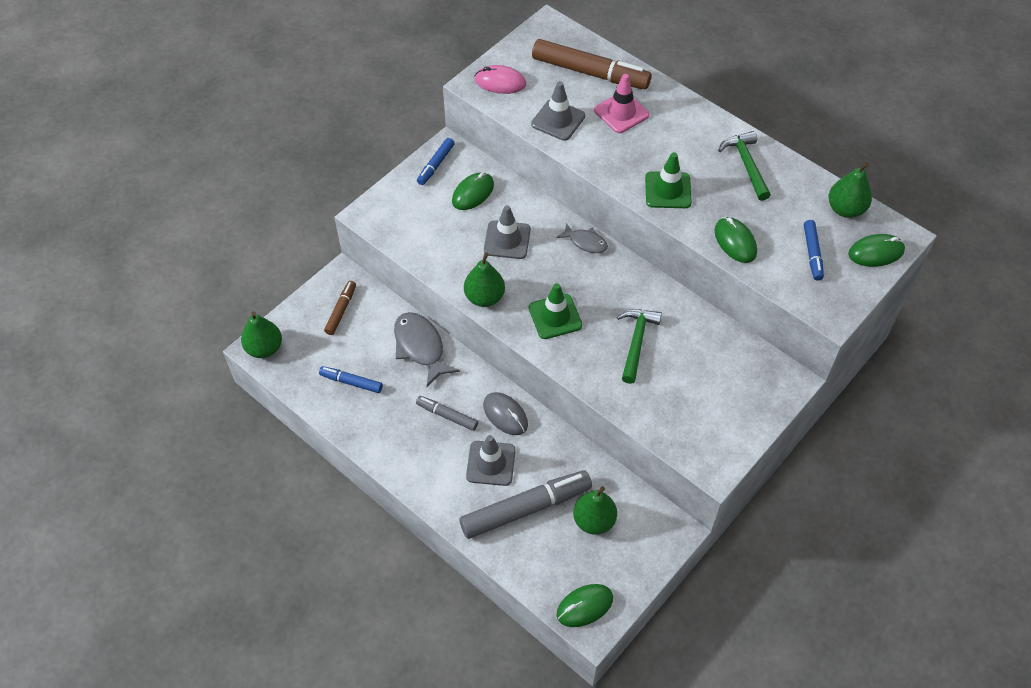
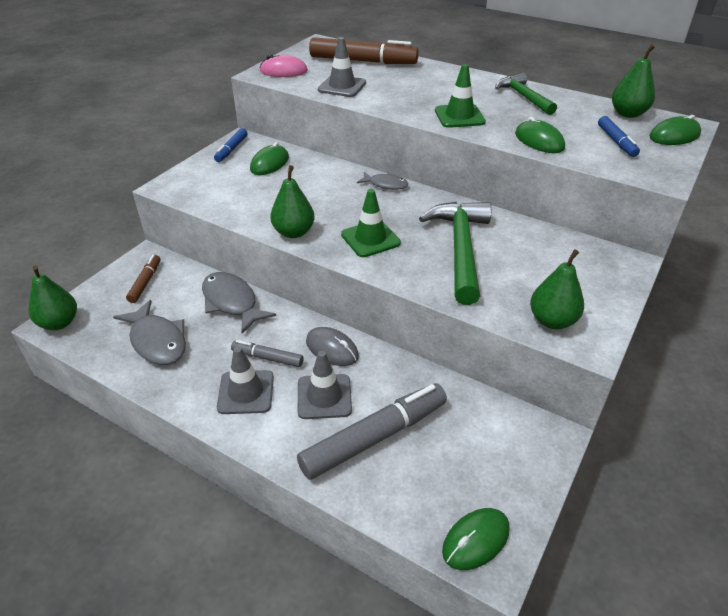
camera: 10 degrees left, 15 degrees down
blue marker [319,366,383,393] -> grey fish [113,300,186,365]
grey traffic cone [484,205,531,259] -> grey traffic cone moved to [217,346,274,414]
green pear [573,486,617,535] -> green pear moved to [530,249,584,329]
pink traffic cone [594,74,649,133] -> none
green hammer [617,309,662,384] -> green hammer [419,202,491,305], size x1.61

